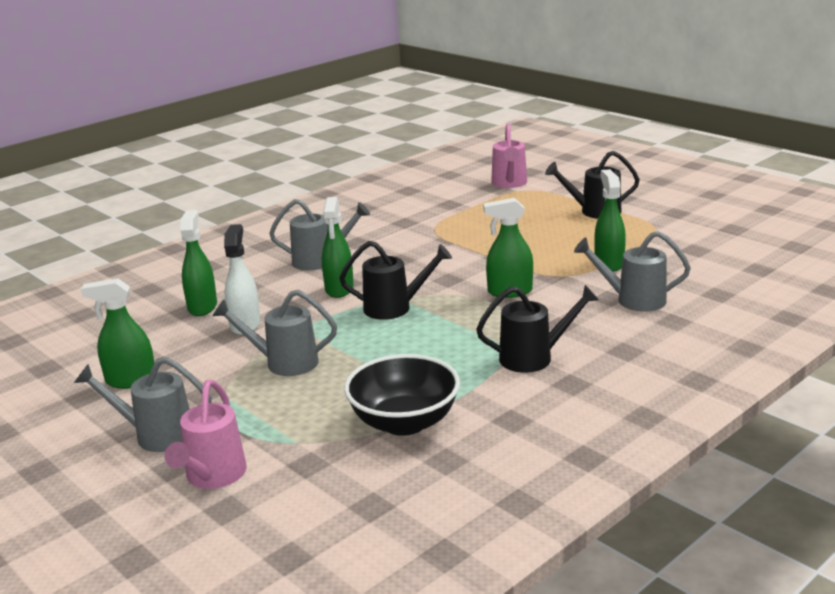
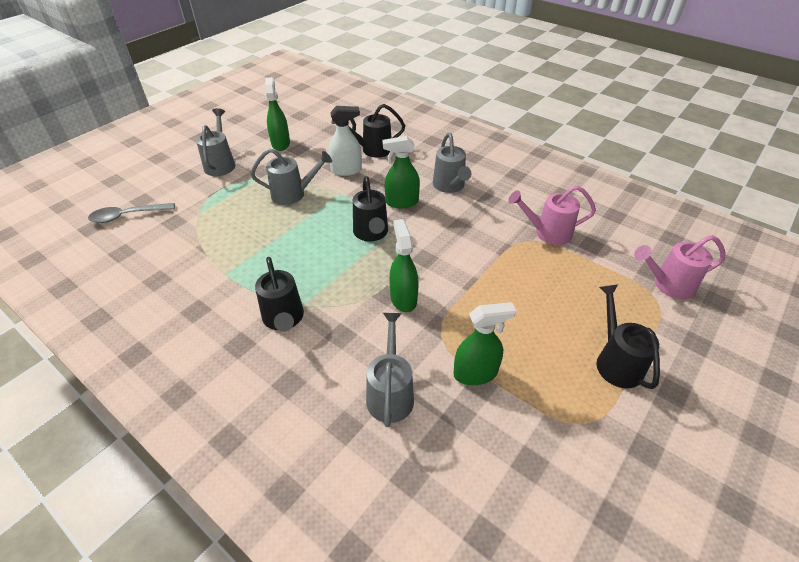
camera: 80 degrees right, 20 degrees up
pink watering can [164,380,247,489] -> pink watering can moved to [508,185,596,245]
green spray bottle [180,210,217,316] -> black watering can [331,104,405,158]
grey watering can [213,290,337,376] -> grey watering can turned 90 degrees clockwise [250,149,332,205]
black bowl [344,354,460,436] -> none
none -> grey spoon [88,203,175,223]

